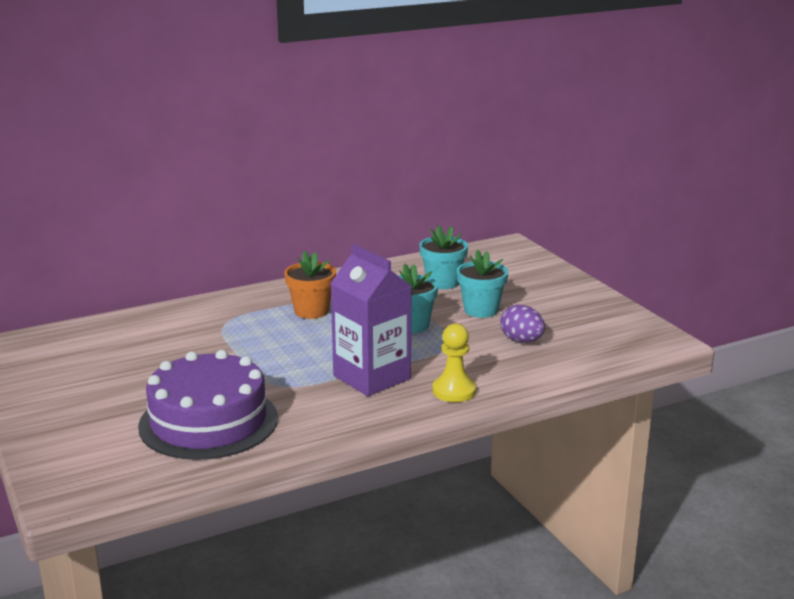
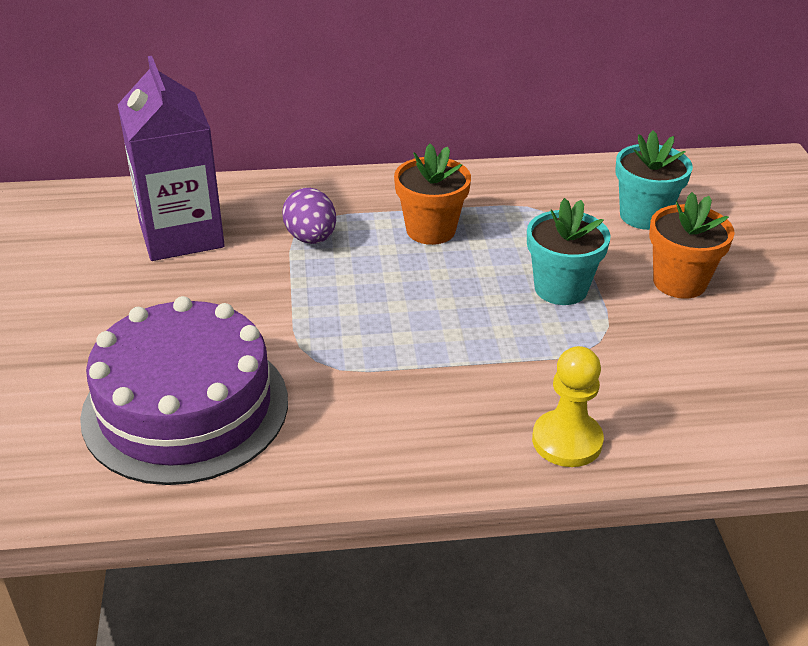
camera: 20 degrees right, 15 degrees up
purple carton [330,244,411,396] -> purple carton moved to [118,56,225,261]
turquoise flower pot [457,250,508,318] -> orange flower pot [649,192,735,299]
purple egg [500,305,545,343] -> purple egg moved to [282,188,336,244]

